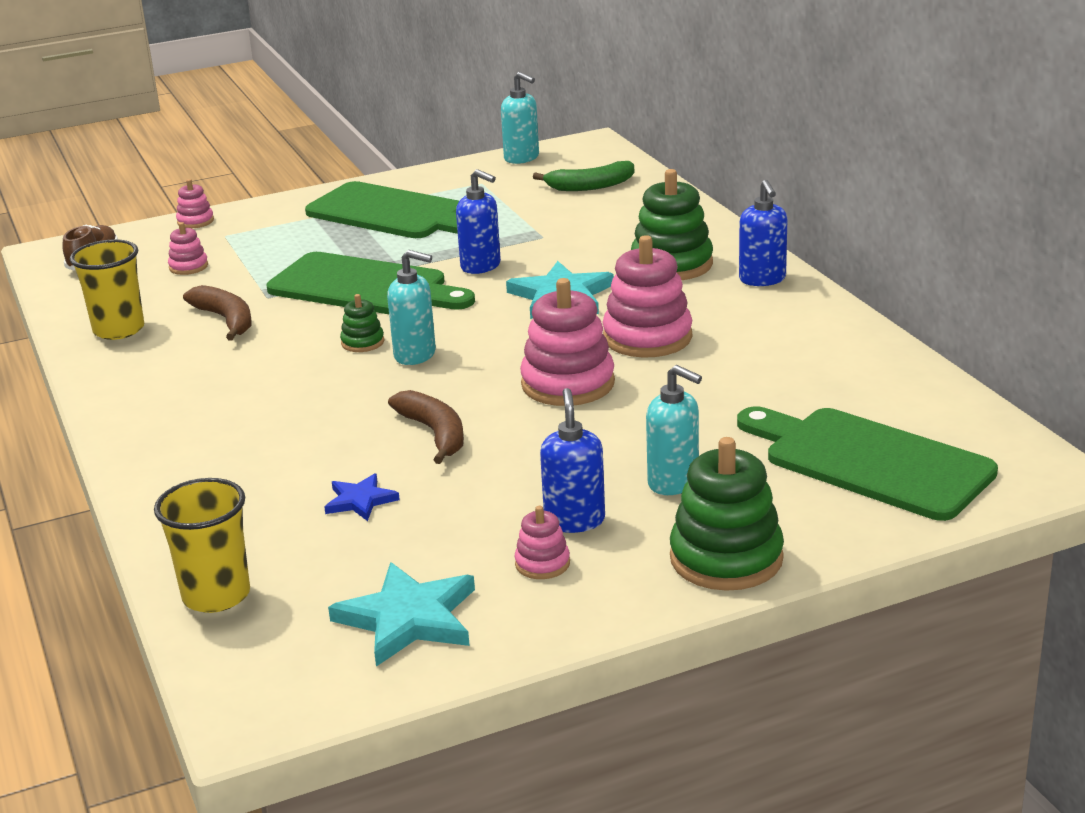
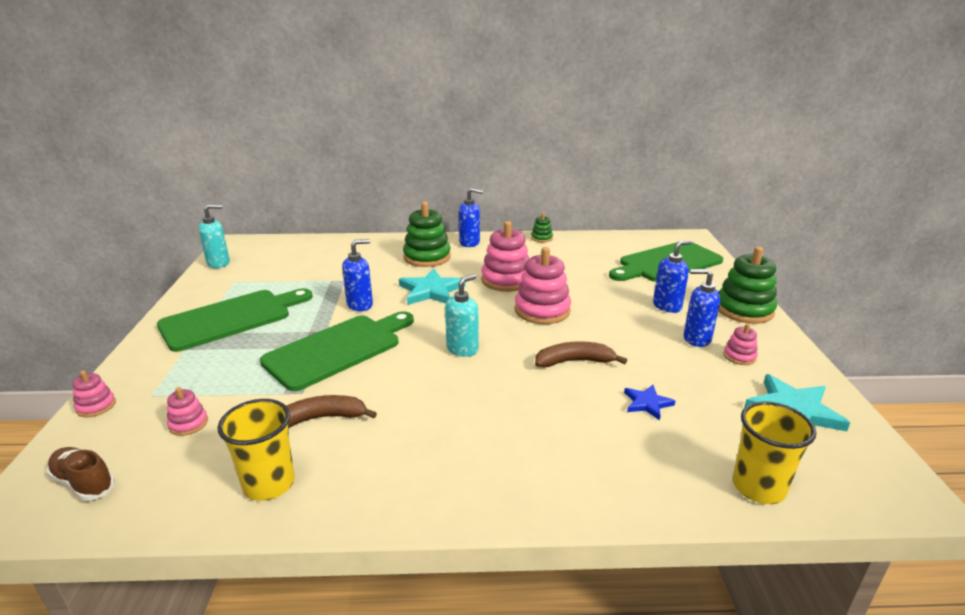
camera: 70 degrees left, 0 degrees up
green stacking toy [340,294,384,352] -> green stacking toy moved to [531,213,553,242]
green banana [533,161,634,191] -> none
turquoise soap dispenser [646,365,702,495] -> blue soap dispenser [653,240,691,313]

